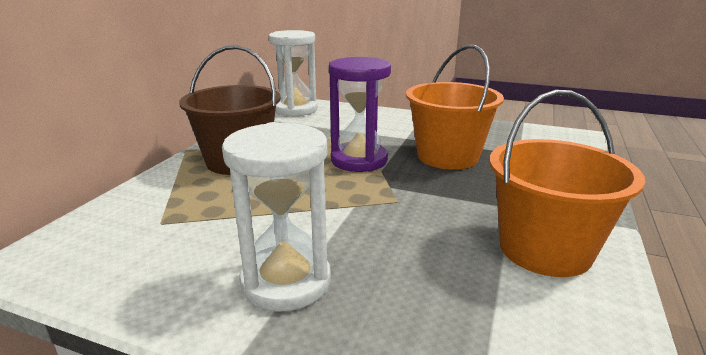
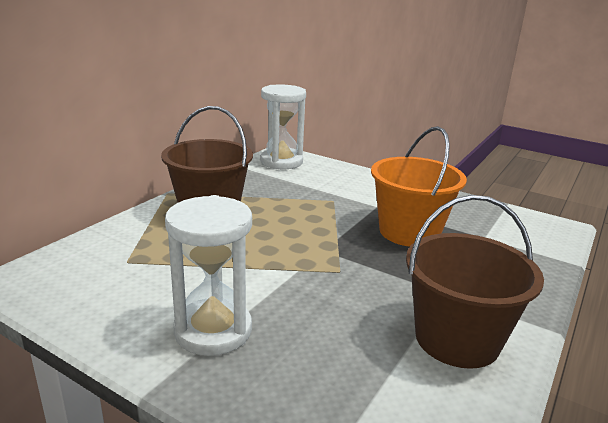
camera: 10 degrees right, 0 degrees up
purple hourglass [329,57,391,172] -> none
orange bucket [489,90,645,277] -> brown bucket [406,195,544,369]

